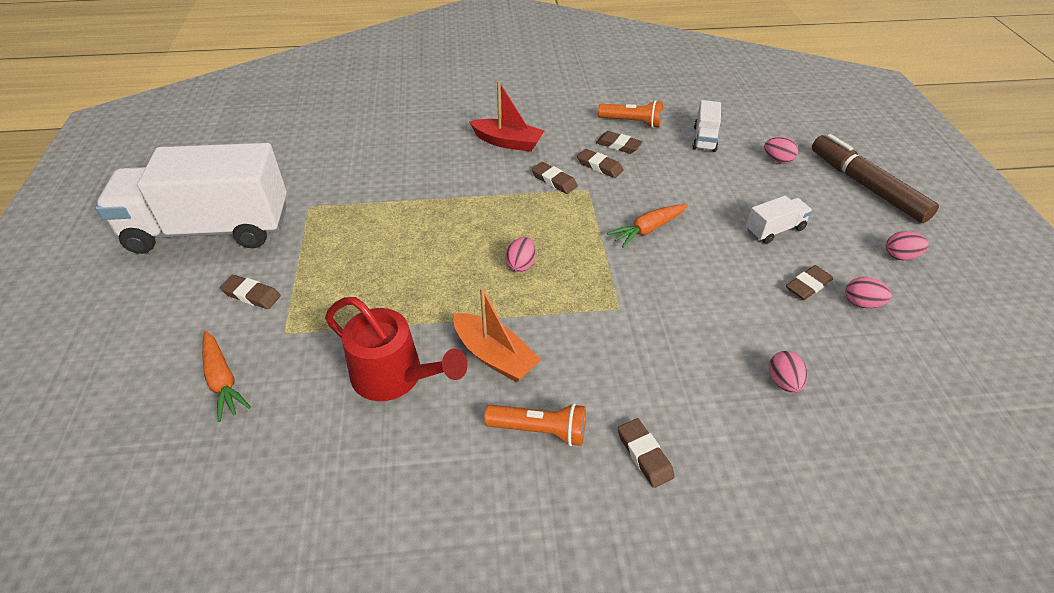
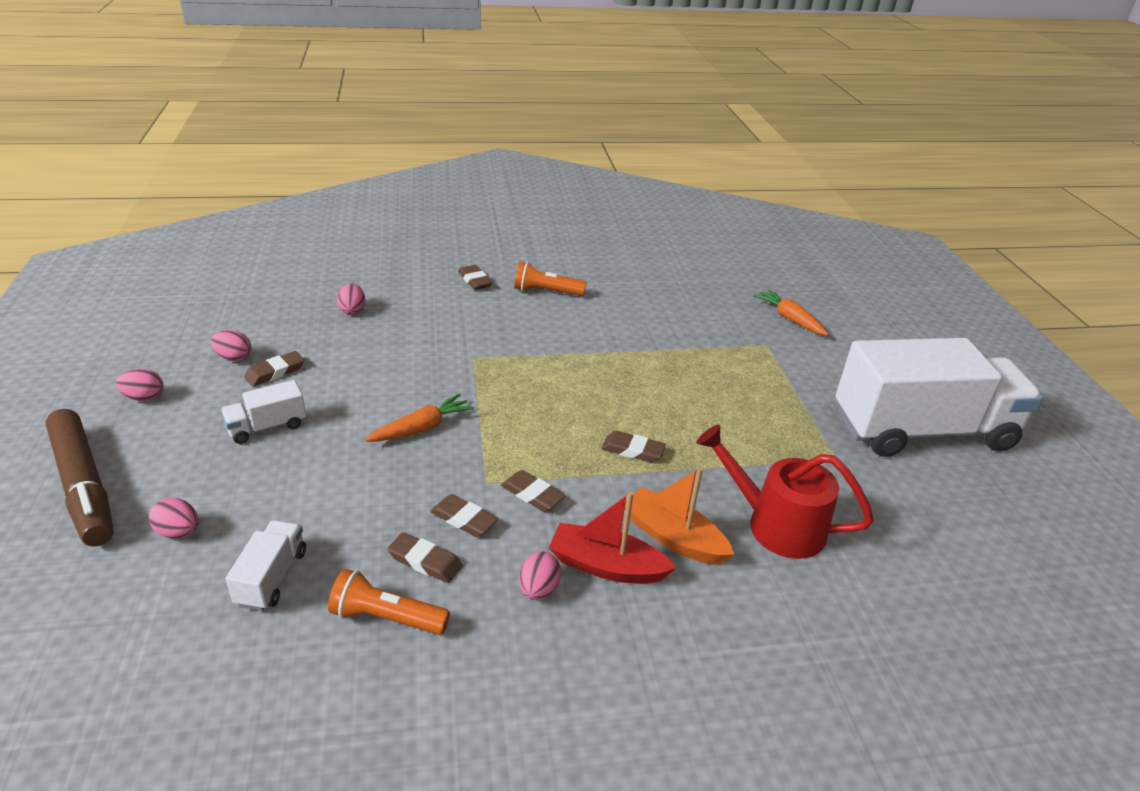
camera: 175 degrees right, 10 degrees down
brown eraser [220,275,281,309] -> brown eraser moved to [601,431,666,462]
red watering can [325,297,468,401] -> red watering can moved to [696,424,874,559]
orange boat [453,287,541,382] -> orange boat moved to [625,467,735,565]
pink egg [505,237,536,272] -> pink egg moved to [519,551,561,600]

